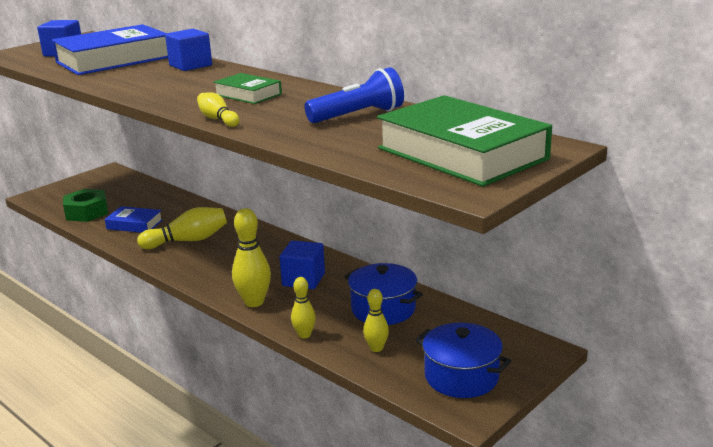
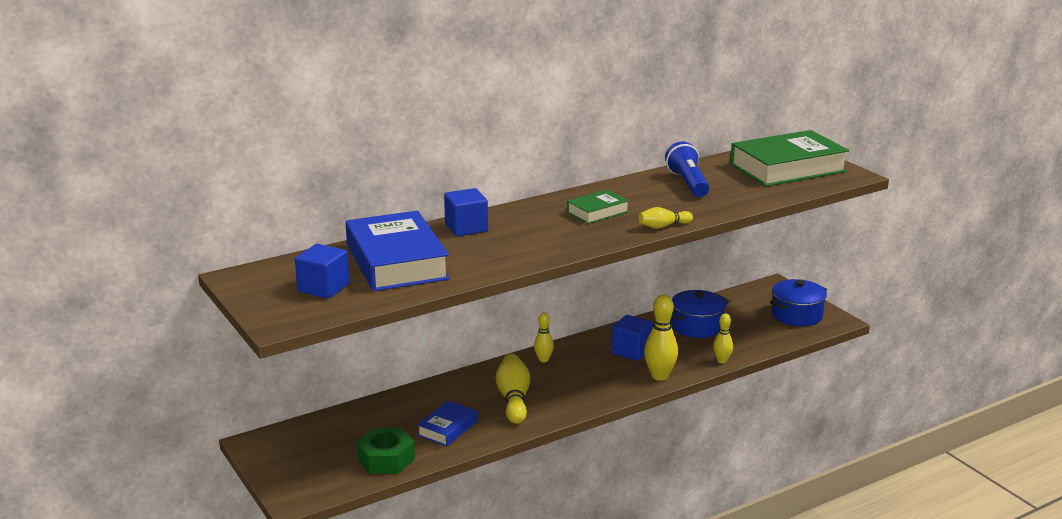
camera: 75 degrees left, 0 degrees up
yellow bowling pin [363,289,389,352] -> yellow bowling pin moved to [534,313,554,362]

